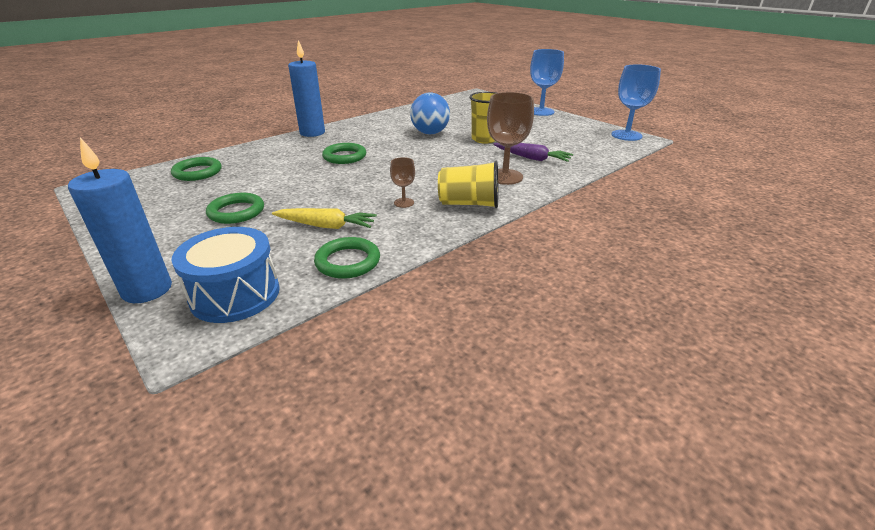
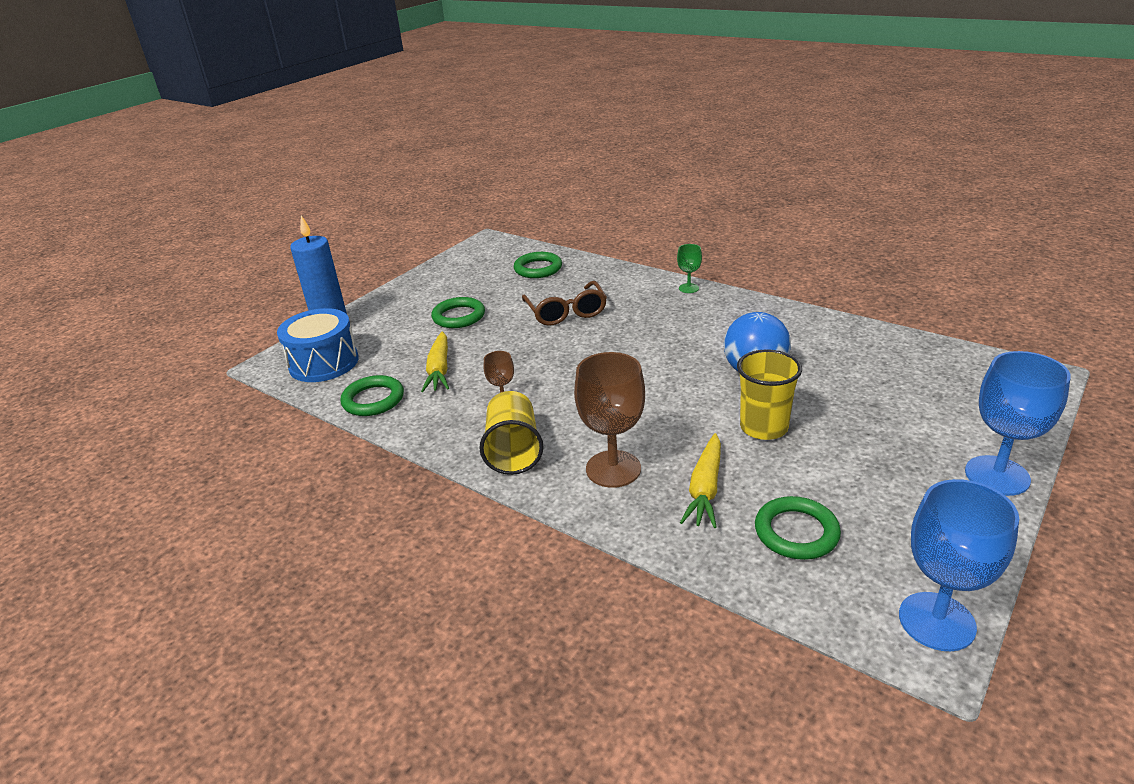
camera: 80 degrees right, 0 degrees up
blue candle [288,40,325,137] -> green goblet [677,244,702,293]
green ring [322,143,366,164] -> green ring moved to [755,496,841,560]
purple carrot [493,143,573,162] -> yellow carrot [680,433,721,528]
none -> brown glasses [522,281,607,326]

